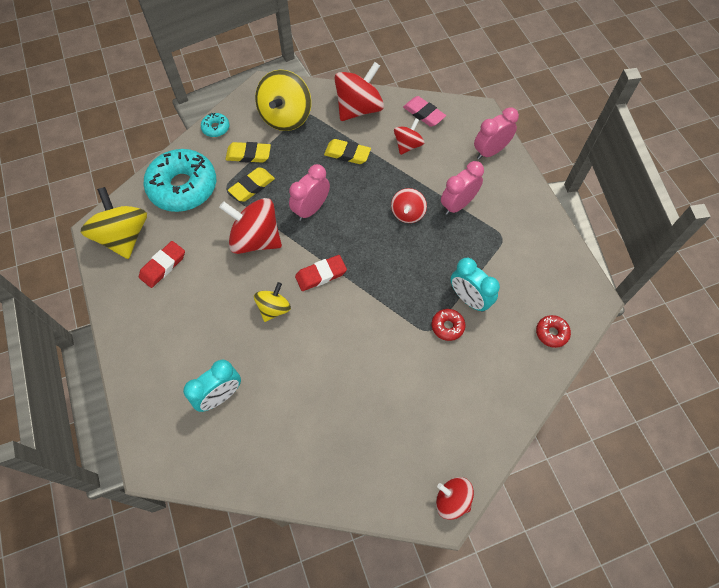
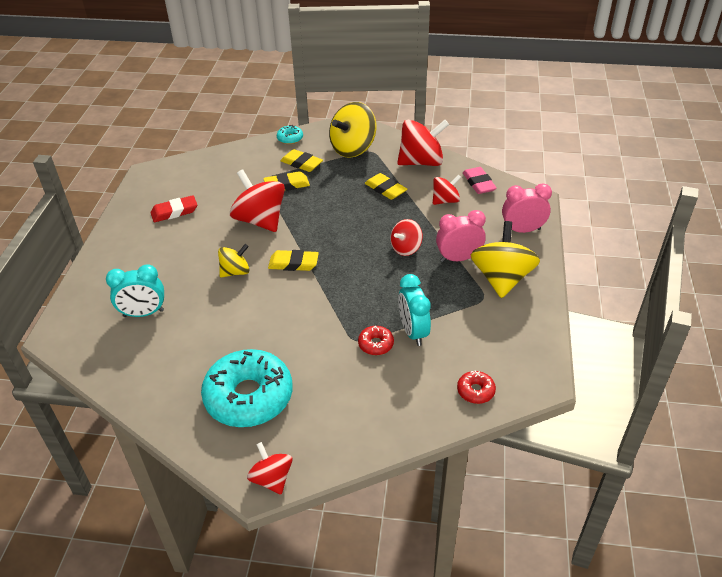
camera: 30 degrees right, 20 degrees down
yellow spinning top [80,187,147,259] -> yellow spinning top moved to [471,221,540,298]
turquoise donut [144,149,216,212] -> turquoise donut moved to [201,349,292,427]
pink clock [289,164,330,221] -> none
red eraser [295,255,347,291] -> yellow eraser [268,250,319,271]

